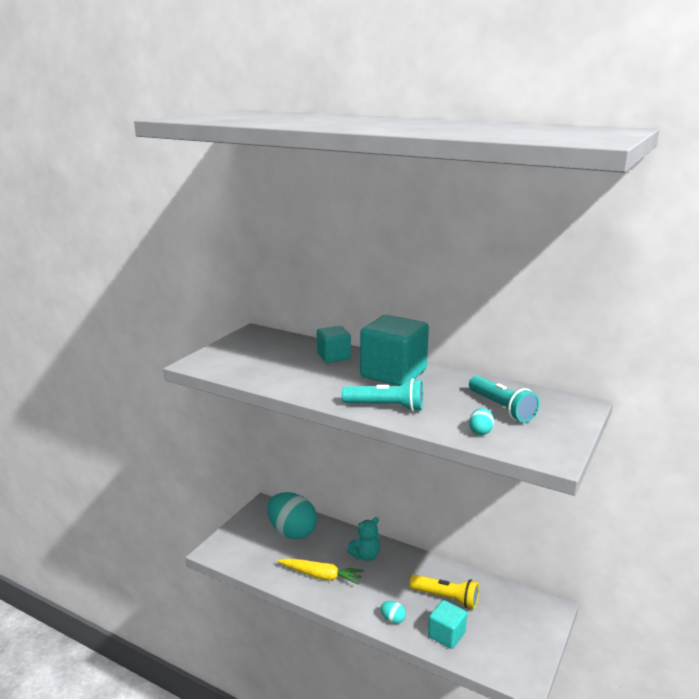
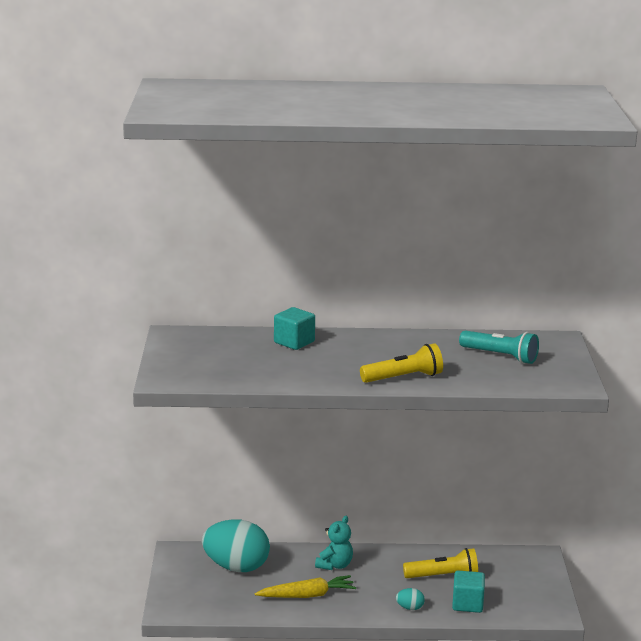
camera: 30 degrees left, 0 degrees up
turquoise flashlight [342,378,423,412] -> yellow flashlight [360,343,443,383]
turquoise cube [360,315,429,386] -> none
turquoise egg [469,408,494,435] -> none

